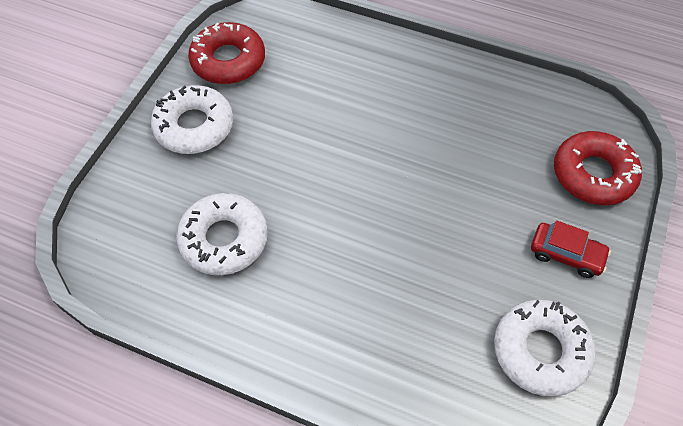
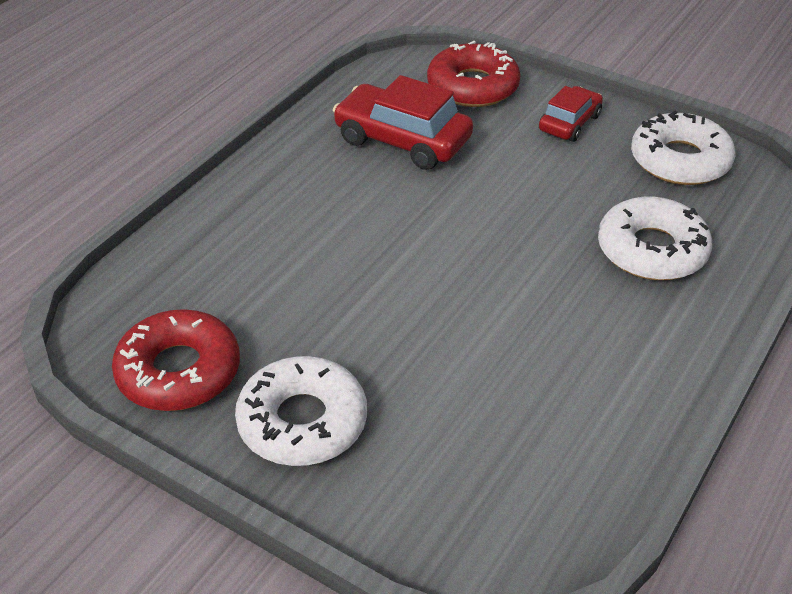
camera: 80 degrees left, 15 degrees down
white donut [176,193,268,275] -> white donut moved to [598,197,712,280]
none -> red car [333,75,473,170]

